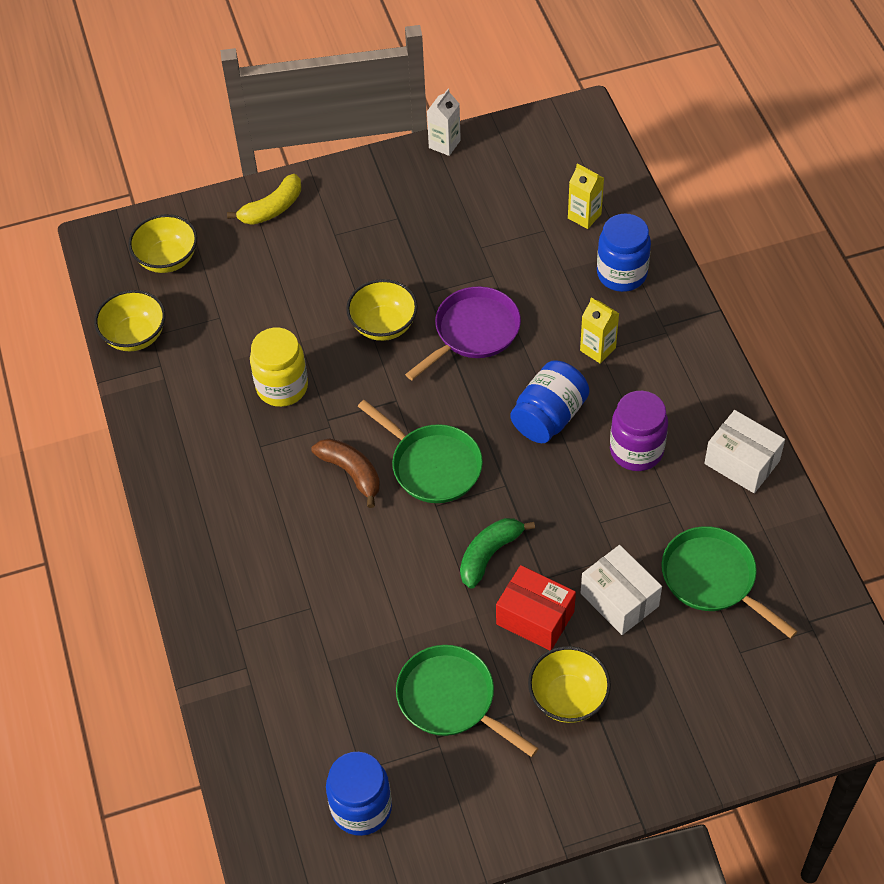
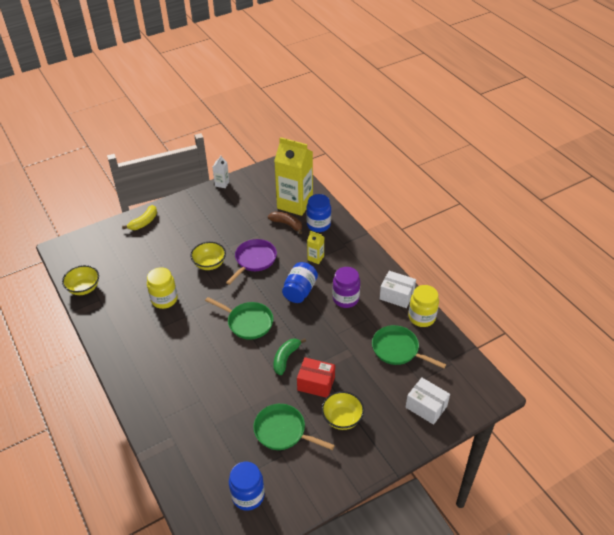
camera: 15 degrees left, 10 degrees down
yellow bowl [128,214,197,273] -> none
brown banana [312,438,380,508] -> brown banana moved to [268,212,302,234]
yellow carton [568,163,604,229] -> yellow carton [274,137,313,216], size x2.35
white box [581,545,662,635] -> white box moved to [406,377,450,425]
none -> yellow jar [409,285,439,327]

